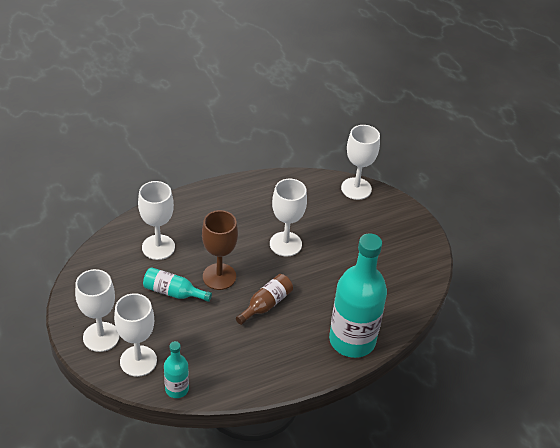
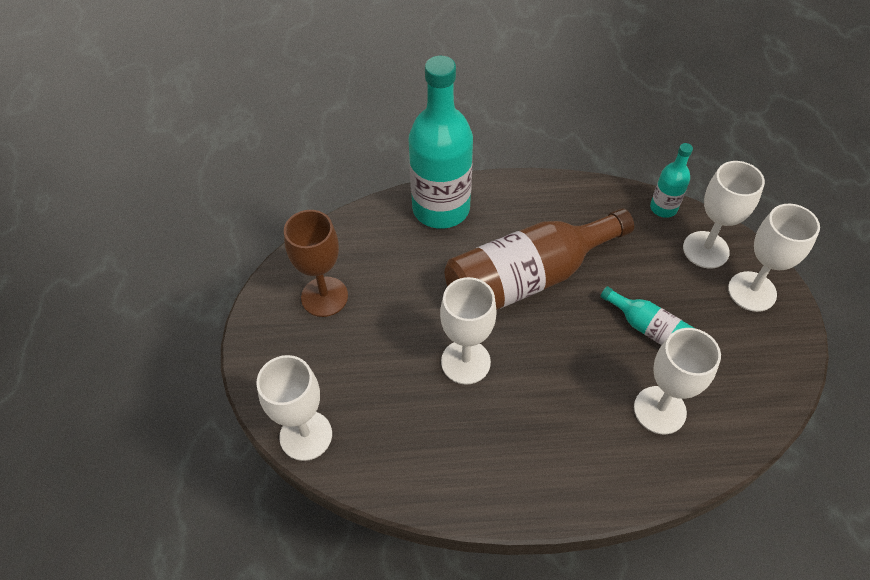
camera: 155 degrees left, 10 degrees up
brown goblet [202,210,238,290] -> brown goblet moved to [284,210,348,317]
brown bottle [236,274,293,325] -> brown bottle [445,208,634,310], size x2.10

